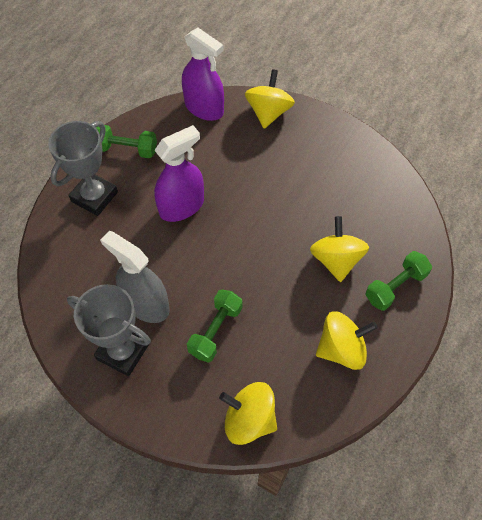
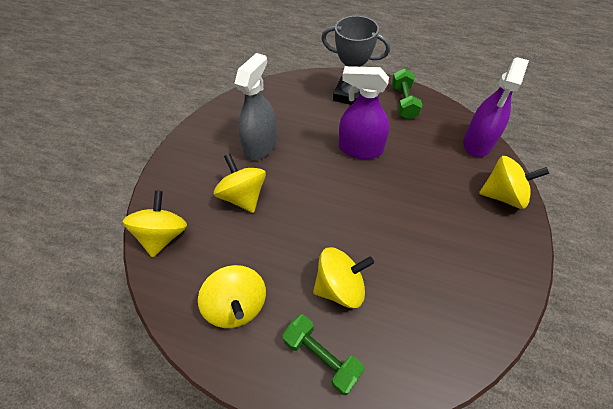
camera: 80 degrees right, 5 degrees down
grey trophy [67,284,151,376] -> none
purple spray bottle [154,125,204,222] -> purple spray bottle turned 150 degrees clockwise [339,66,389,159]
green dumbbell [187,289,242,363] -> yellow spinning top [214,154,266,213]

